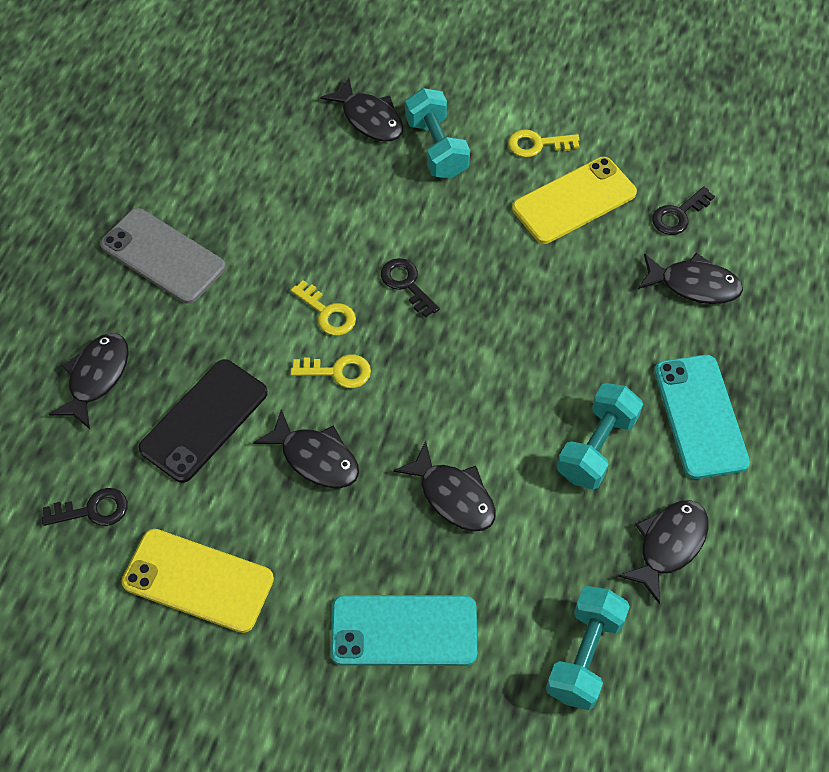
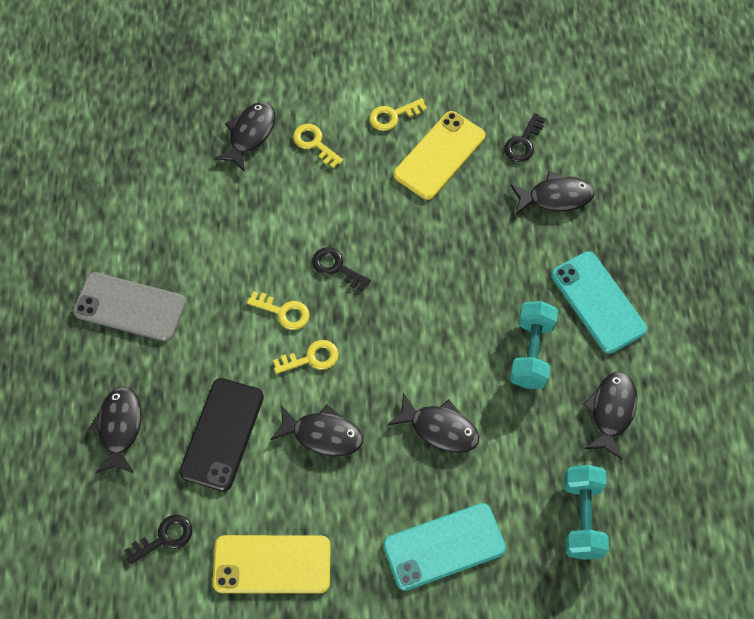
camera: 20 degrees left, 5 degrees up
black fish [320,78,403,142] -> black fish turned 90 degrees counterclockwise [215,102,275,172]
turquoise dumbbell [405,88,470,179] -> yellow key [293,124,343,169]

